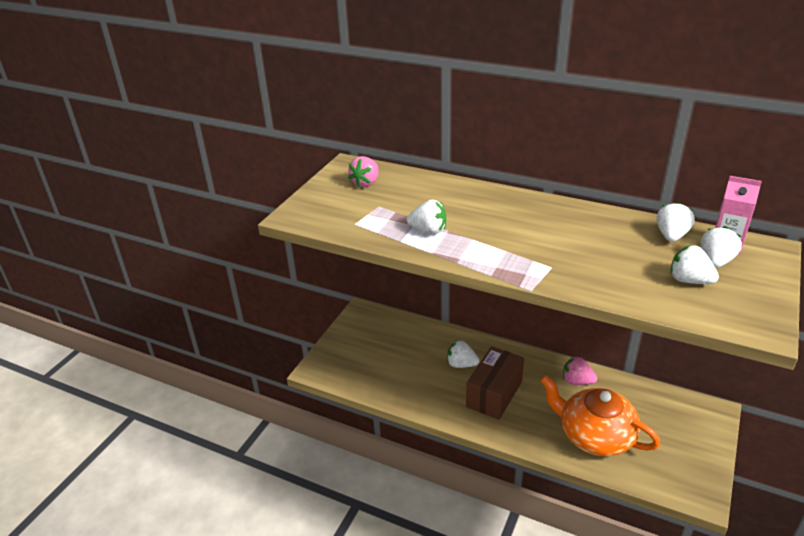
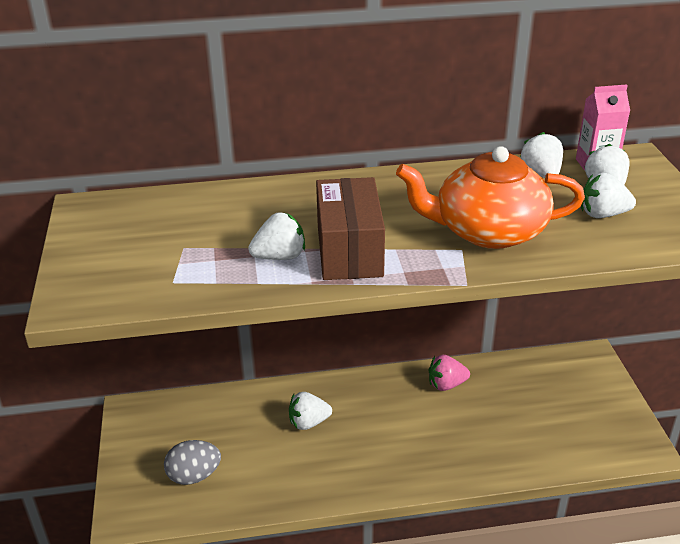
camera: 35 degrees left, 0 degrees up
pink strawberry [348,156,379,187] -> none
brown box [466,346,524,420] -> brown box moved to [316,177,385,280]
orange teapot [540,375,661,456] -> orange teapot moved to [396,146,585,249]
none -> grey egg [164,440,221,485]

